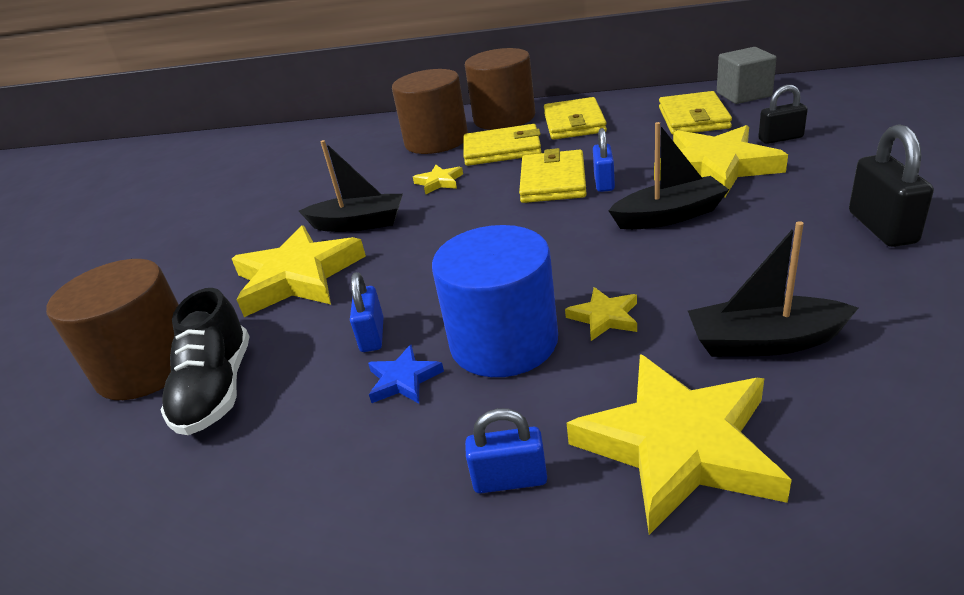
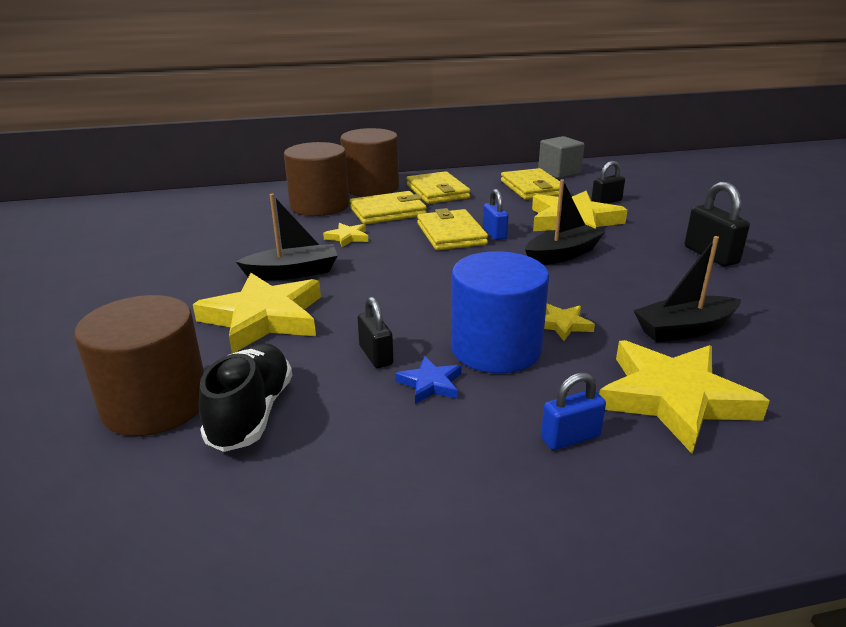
camera: 25 degrees left, 5 degrees down
black shoe [161,288,250,435] -> black shoe turned 150 degrees counterclockwise [199,343,292,452]
blue padlock [350,272,384,352] -> black padlock [358,297,393,368]

